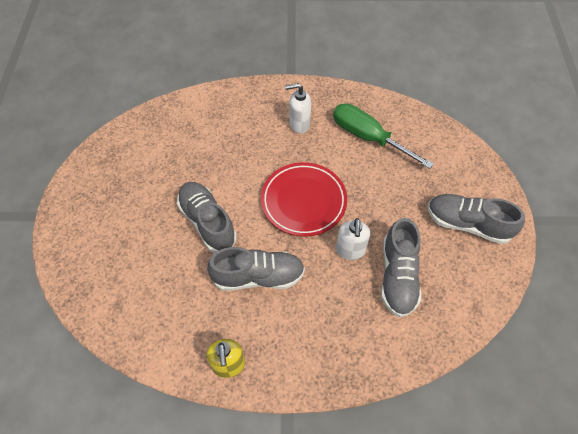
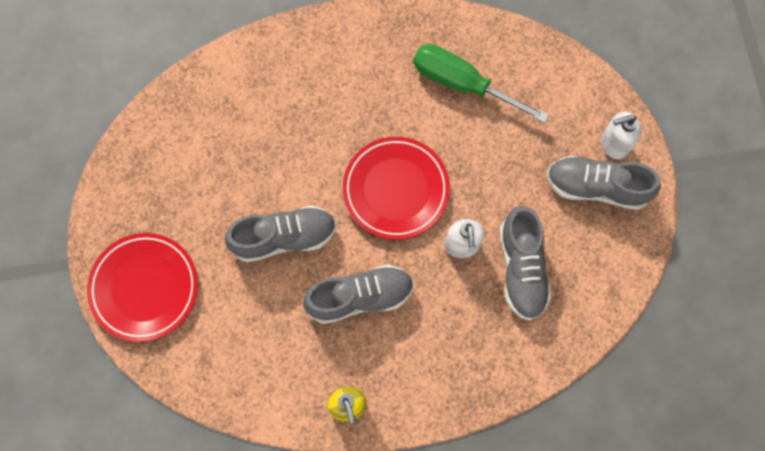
camera: 10 degrees left, 15 degrees up
grey shoe [177,182,237,253] -> grey shoe turned 120 degrees clockwise [225,206,337,262]
white soap dispenser [285,83,311,134] -> white soap dispenser moved to [601,111,641,160]
none -> red plate [87,233,198,342]

